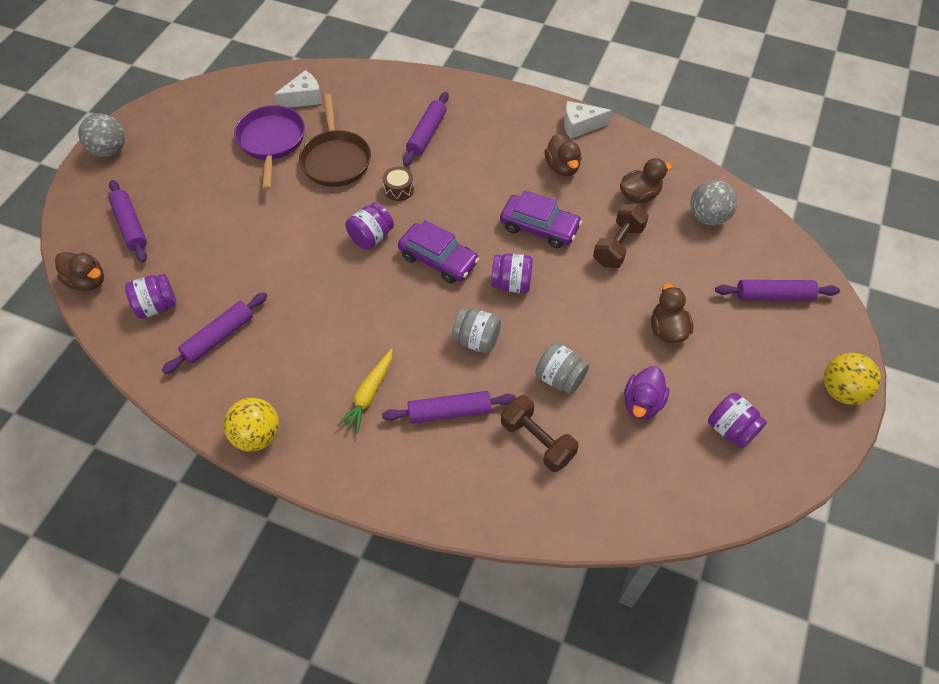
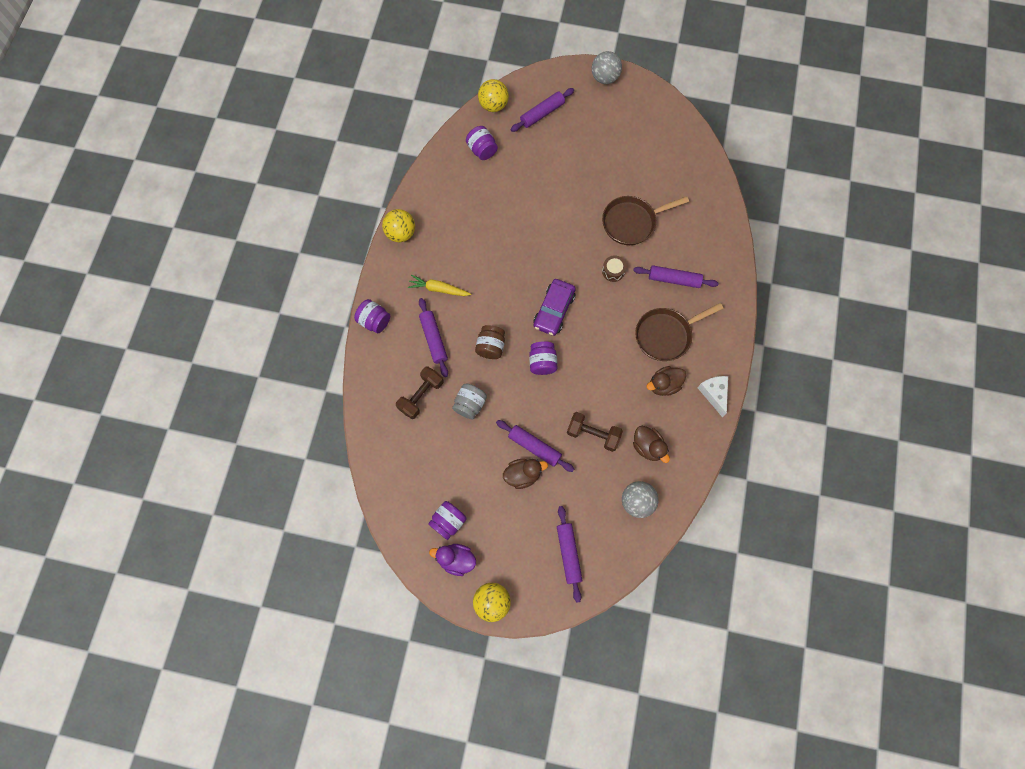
camera: 80 degrees right, 15 degrees up
brown duck [55,252,104,291] -> yellow ball [478,79,509,112]
purple rolling pin [162,292,267,374] -> purple rolling pin moved to [496,420,574,472]
purple pan [234,105,305,190] -> none
white cheese [274,70,322,108] -> none
purple jar [345,202,394,250] -> purple jar moved to [354,299,390,333]
grey jar [452,308,501,354] -> brown jar [475,325,505,359]
purple car [500,190,582,248] -> none
purple duck [624,366,669,420] -> purple duck moved to [429,544,476,576]
none -> brown pan [635,303,724,361]

